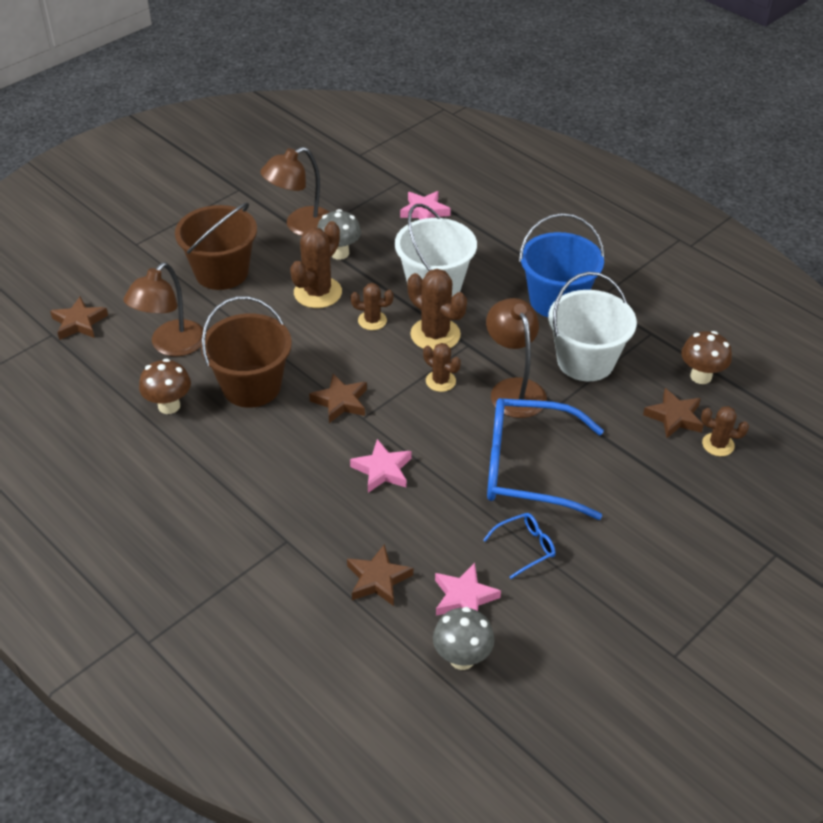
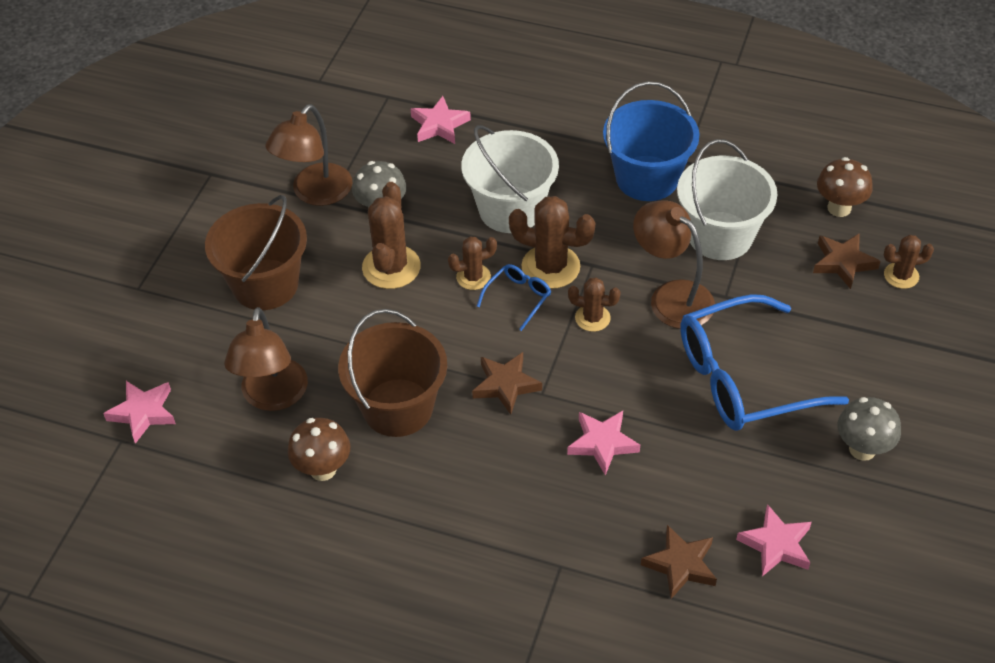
camera: 25 degrees left, 5 degrees up
brown star [50,297,108,340] -> pink star [103,381,176,444]
grey mushroom [433,607,495,670] -> grey mushroom moved to [837,397,901,461]
blue glasses [483,513,556,579] -> blue glasses moved to [477,264,551,331]

